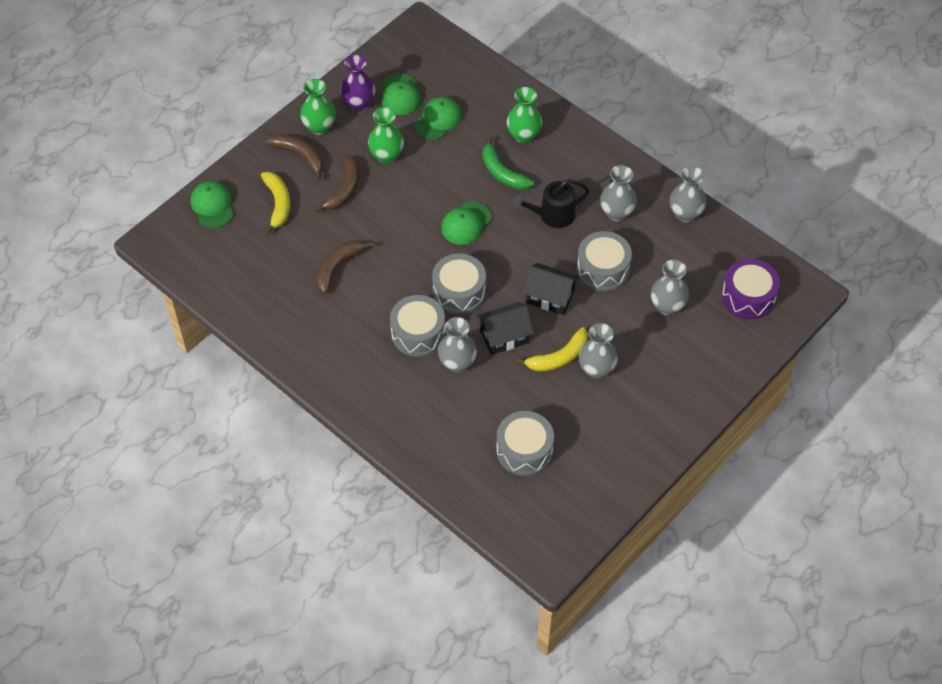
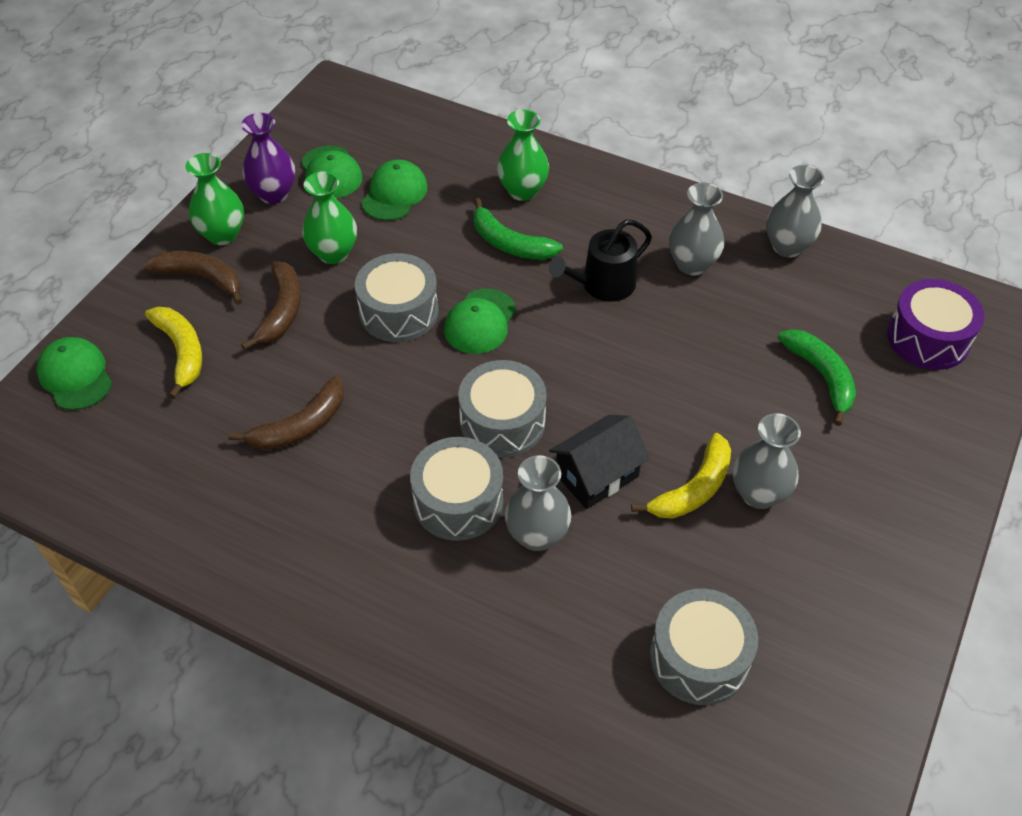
camera: 15 degrees left, 5 degrees down
brown banana [317,240,375,294] -> brown banana turned 150 degrees counterclockwise [228,376,344,450]
black house [523,263,579,315] -> none
grey drum [577,231,632,291] -> grey drum moved to [355,253,439,342]
grey vase [651,260,689,315] -> green banana [778,329,856,426]

